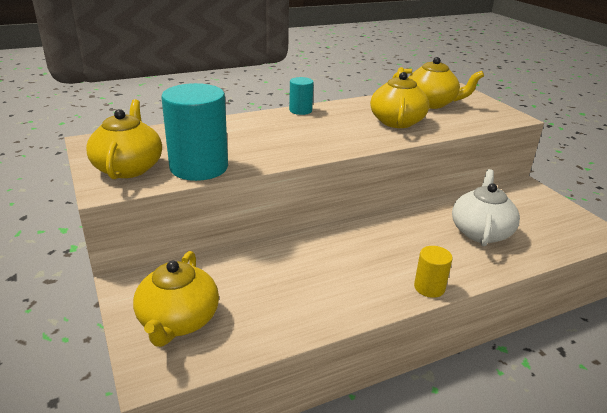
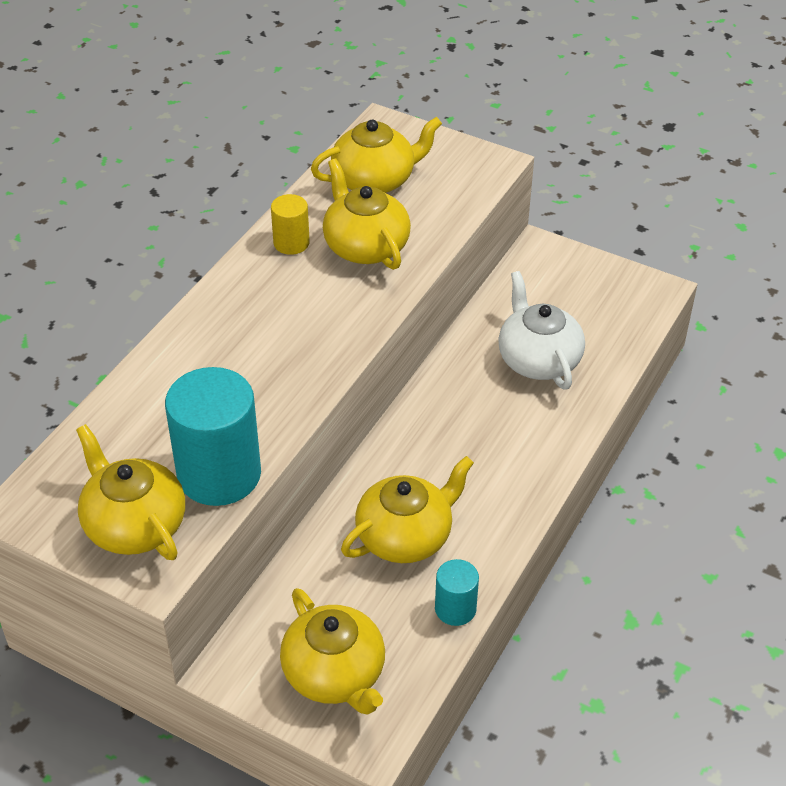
camera: 35 degrees left, 15 degrees up
turquoise cylinder [289,77,314,115] -> turquoise cylinder moved to [435,559,479,626]
yellow cylinder [414,246,453,298] -> yellow cylinder moved to [271,194,310,255]
none -> yellow teapot [341,456,474,563]

